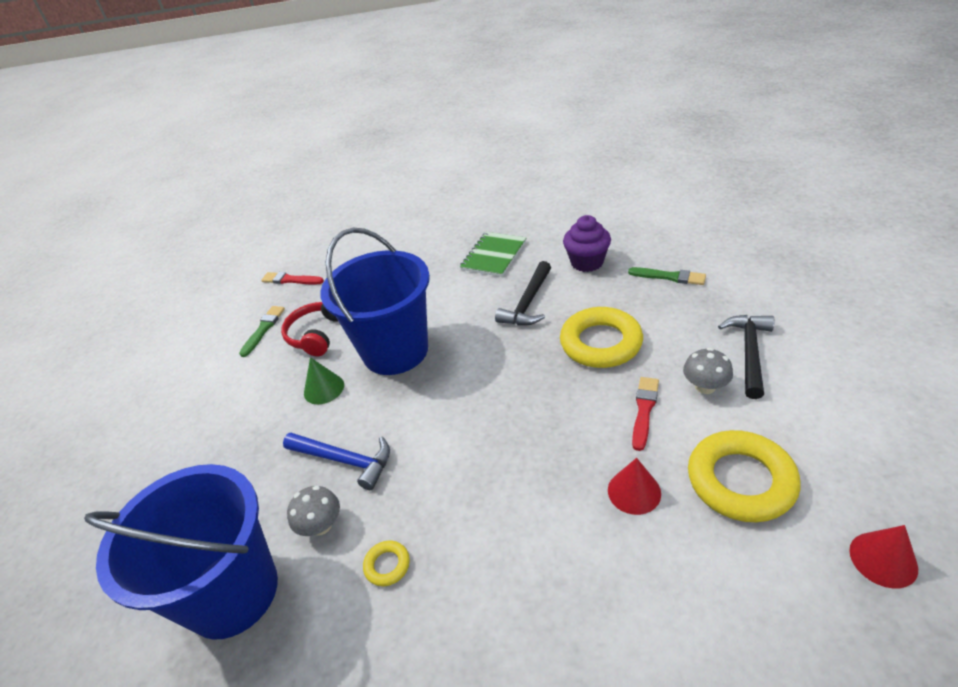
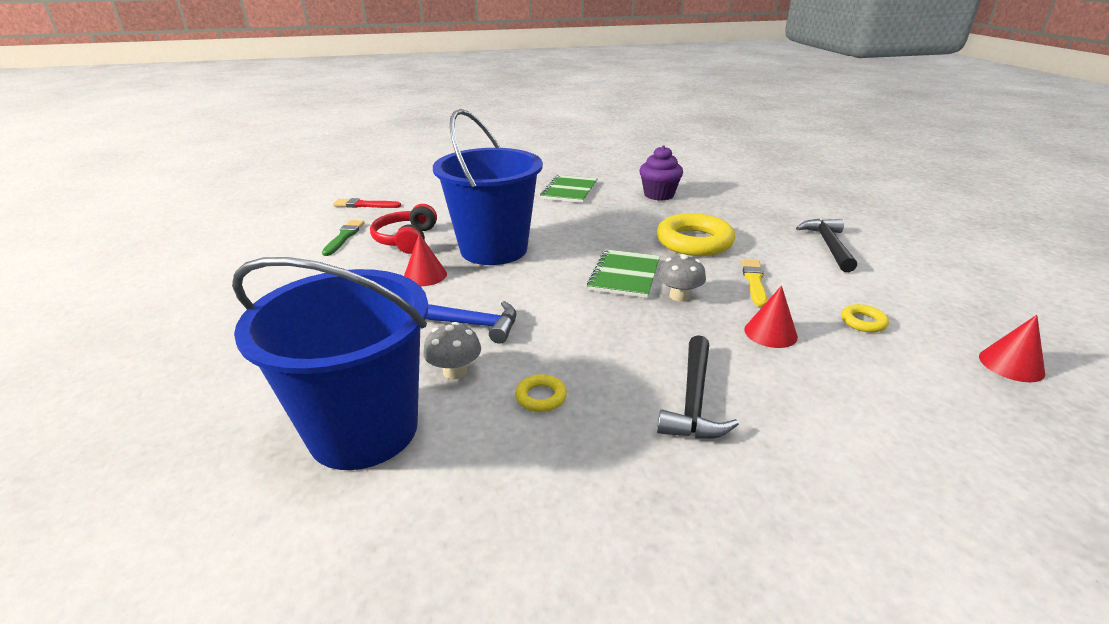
camera: 15 degrees left, 10 degrees down
green cone [304,357,344,404] -> red cone [404,234,447,286]
black hammer [495,261,551,325] -> black hammer moved to [657,335,739,439]
green brush [628,267,706,285] -> none
red brush [632,377,659,451] -> yellow brush [742,259,767,307]
grey mushroom [683,348,733,394] -> grey mushroom moved to [658,254,706,301]
yellow ring [688,430,800,522] -> yellow ring [841,304,889,332], size x0.44
none -> green notebook [587,249,660,298]

